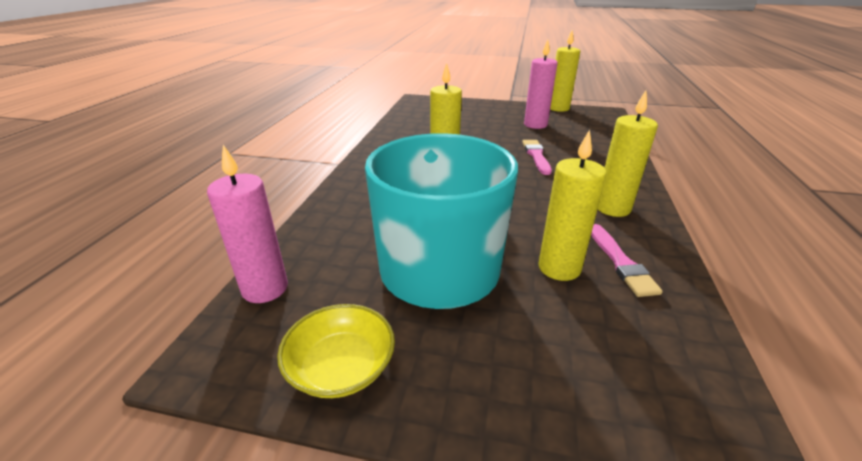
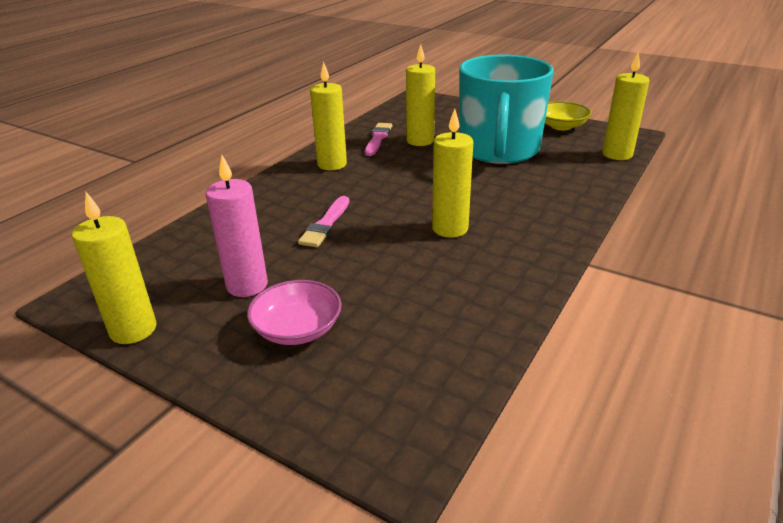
camera: 160 degrees left, 0 degrees up
pink candle [207,145,288,303] -> yellow candle [602,52,650,160]
none -> pink bowl [247,280,342,345]

